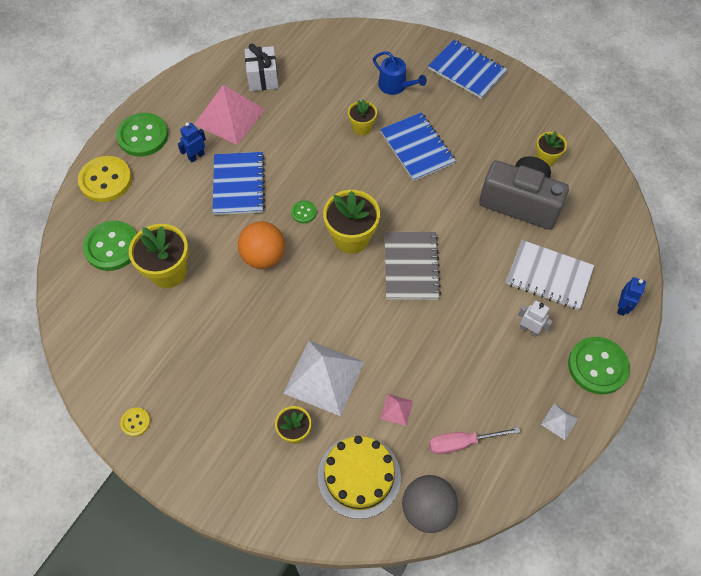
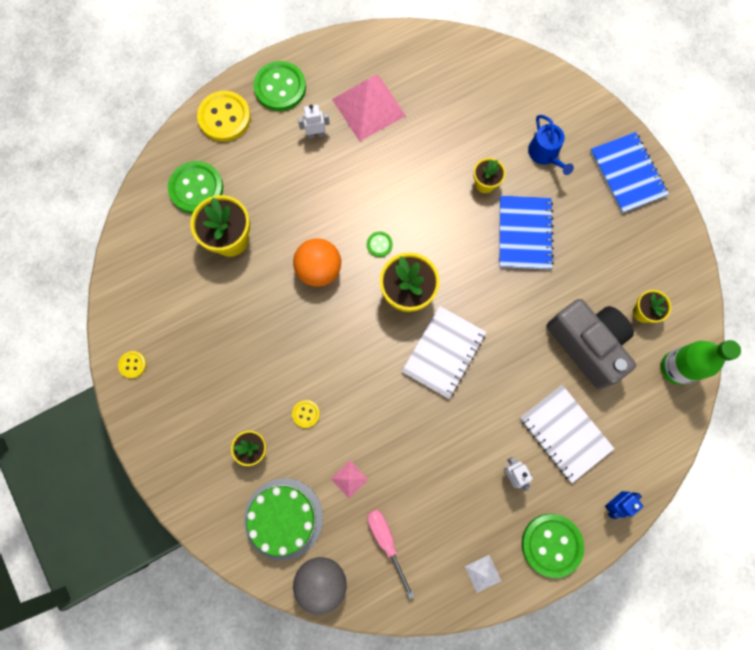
camera: 30 degrees right, 15 degrees up
blue robot [178,122,206,162] -> white robot [298,105,330,139]
blue notebook [213,152,265,215] -> none
white gift [245,44,279,91] -> none
white pyramid [284,341,364,416] -> yellow button [292,400,320,428]
yellow cake [318,435,401,519] -> green cake [244,478,323,561]
grey notebook [385,232,441,300] -> white notebook [402,306,486,399]
pink screwdriver [429,427,520,454] -> pink screwdriver turned 45 degrees clockwise [367,509,415,599]
none -> green bottle [661,340,741,385]

